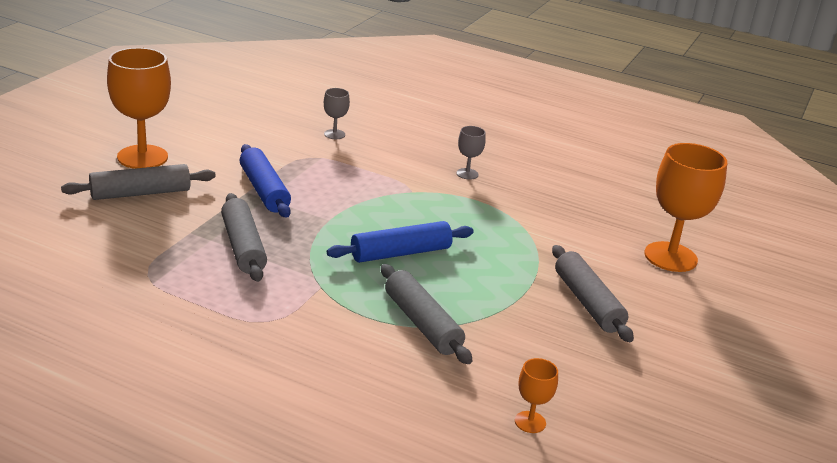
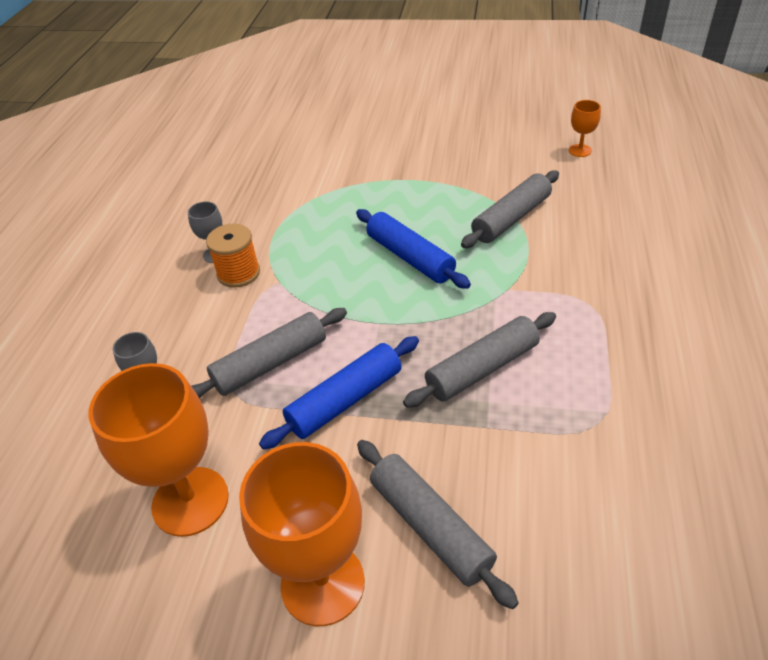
camera: 100 degrees left, 15 degrees up
grey rolling pin [552,245,634,342] -> grey rolling pin moved to [191,308,347,398]
orange goblet [644,143,727,272] -> orange goblet moved to [89,363,229,537]
none -> orange spool [206,223,260,288]

